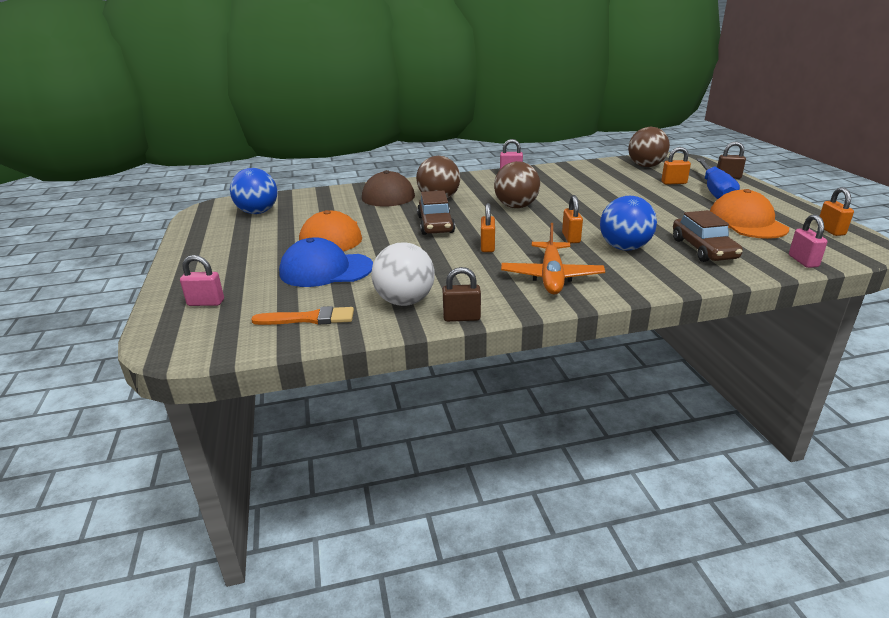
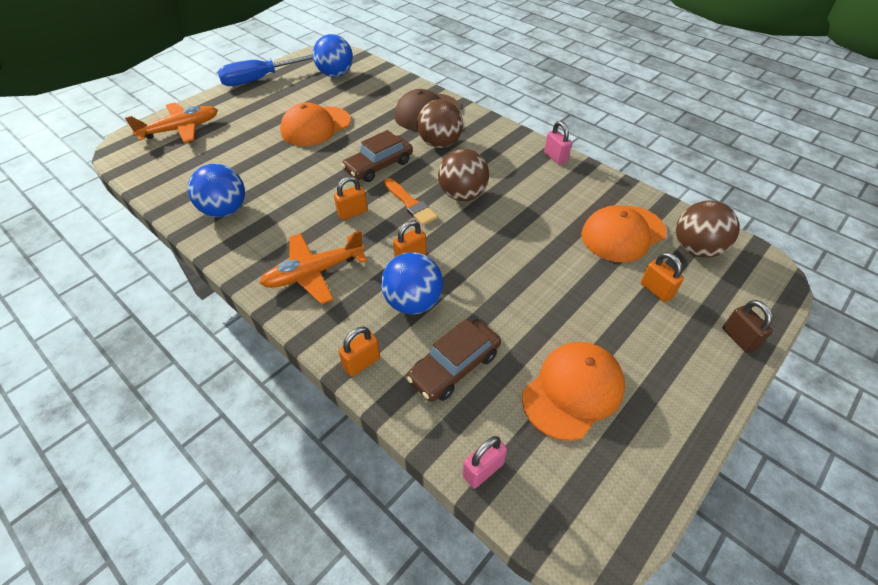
camera: 55 degrees right, 20 degrees up
pink padlock [180,255,224,306] -> orange plane [125,102,218,143]
orange brush [251,306,354,325] -> orange brush moved to [384,178,438,225]
blue cap [279,237,373,287] -> none
white ball [371,242,435,306] -> blue ball [188,164,245,217]
brown padlock [442,267,481,322] -> none
blue screwdriver [696,158,740,199] -> blue screwdriver moved to [218,54,313,86]
orange padlock [820,187,854,236] -> orange padlock moved to [338,327,380,377]
none -> orange cap [581,205,666,262]

